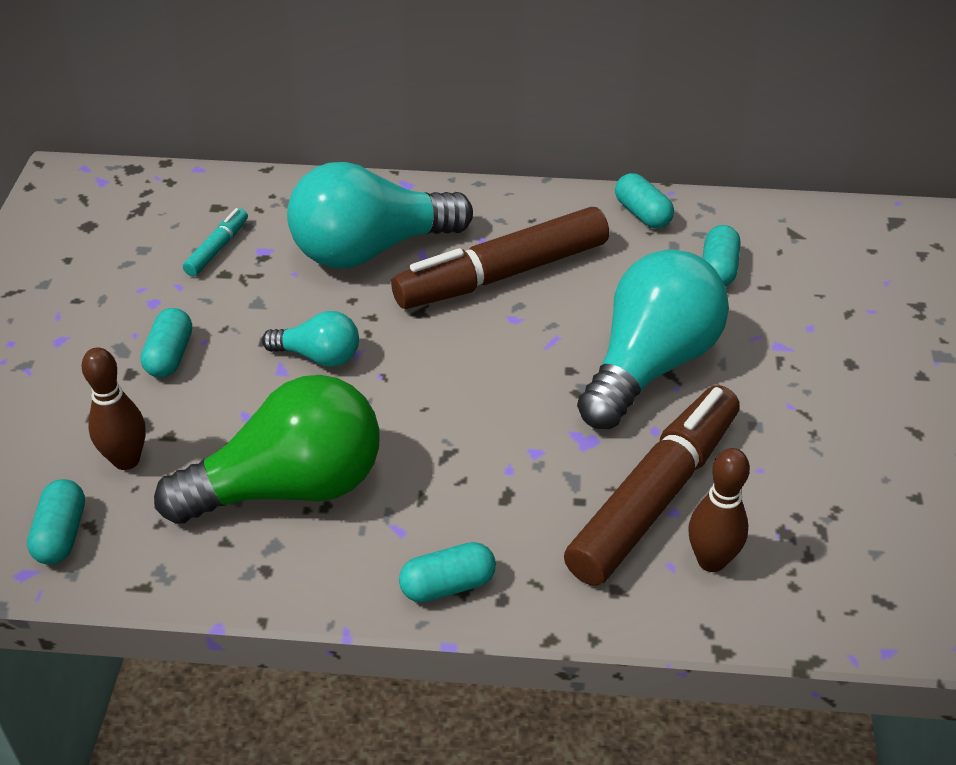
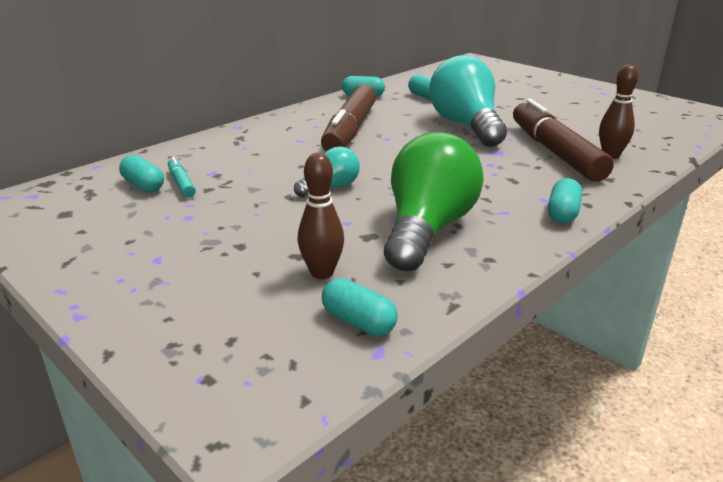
camera: 50 degrees left, 15 degrees down
turquoise capsule [141,308,192,377] -> turquoise capsule moved to [119,155,164,192]
turquoise light bulb [287,162,473,268] -> none

